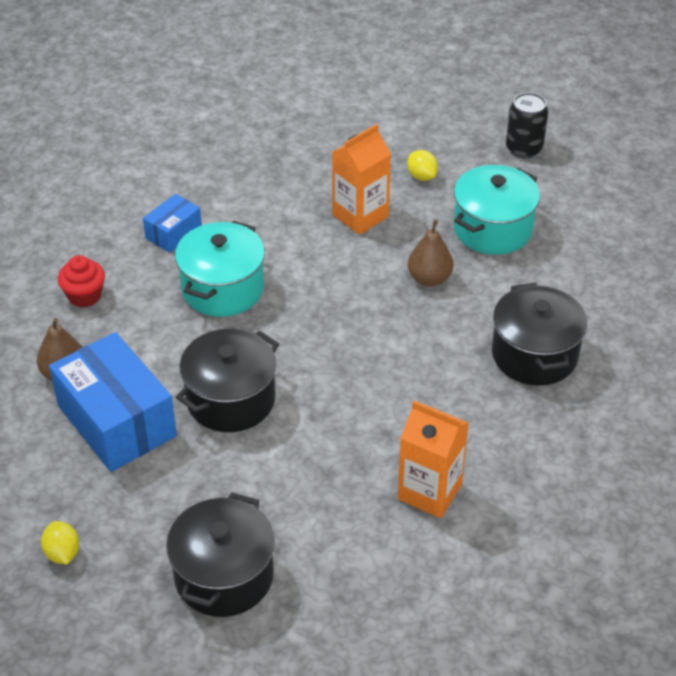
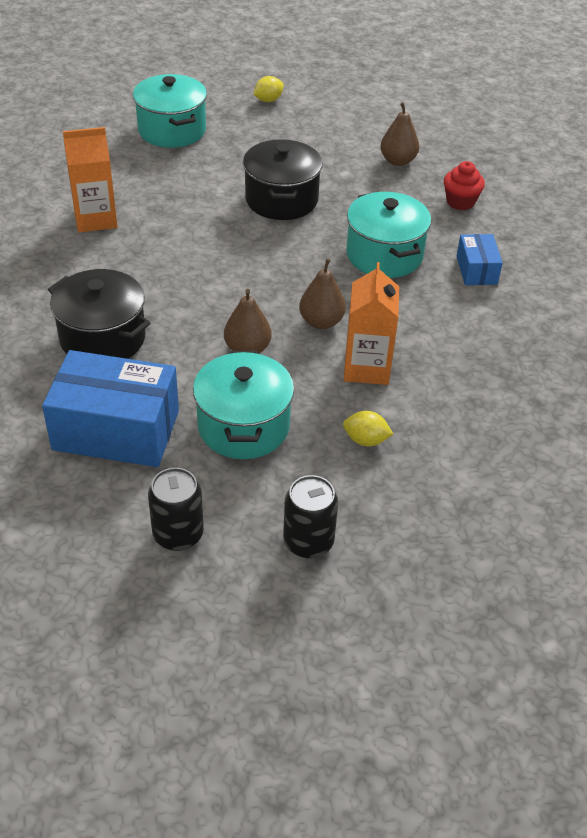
camera: 135 degrees right, 0 degrees up
yellow lemon [41,521,79,565] -> yellow lemon turned 60 degrees counterclockwise [253,76,284,102]
blue box [49,332,177,472] -> blue box moved to [42,350,179,467]
black pot [166,493,275,617] -> turquoise pot [133,74,207,148]
none -> black can [148,468,204,551]
none -> brown pear [299,259,346,329]

